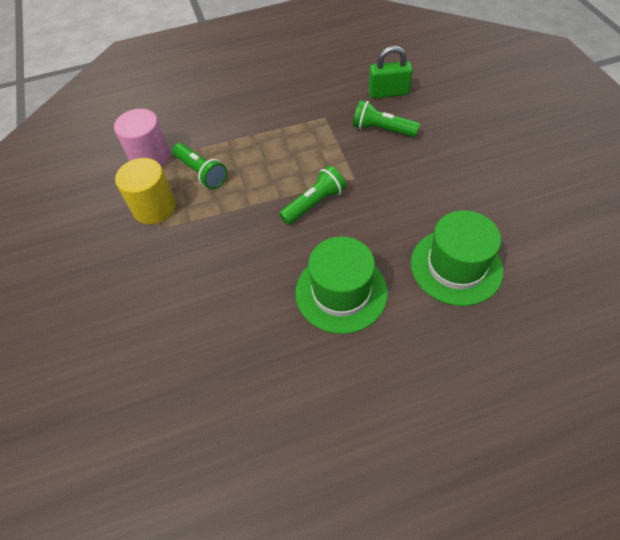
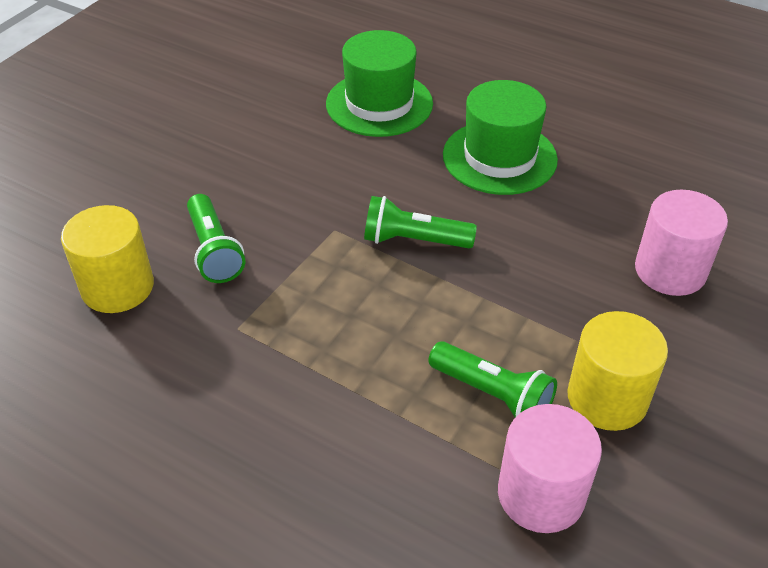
camera: 135 degrees left, 10 degrees down
green flashlight [172,143,227,189] -> green flashlight turned 120 degrees clockwise [428,341,557,418]
green padlock [369,46,413,98] -> yellow cylinder [61,205,154,313]
none -> pink cylinder [635,190,728,296]

